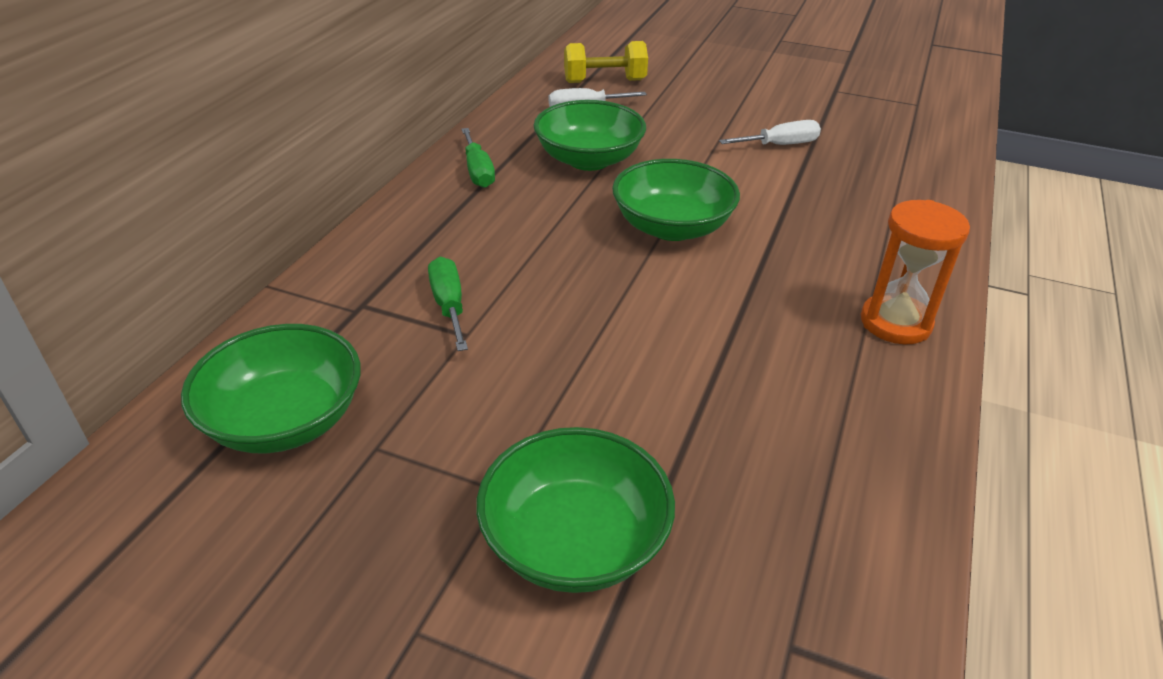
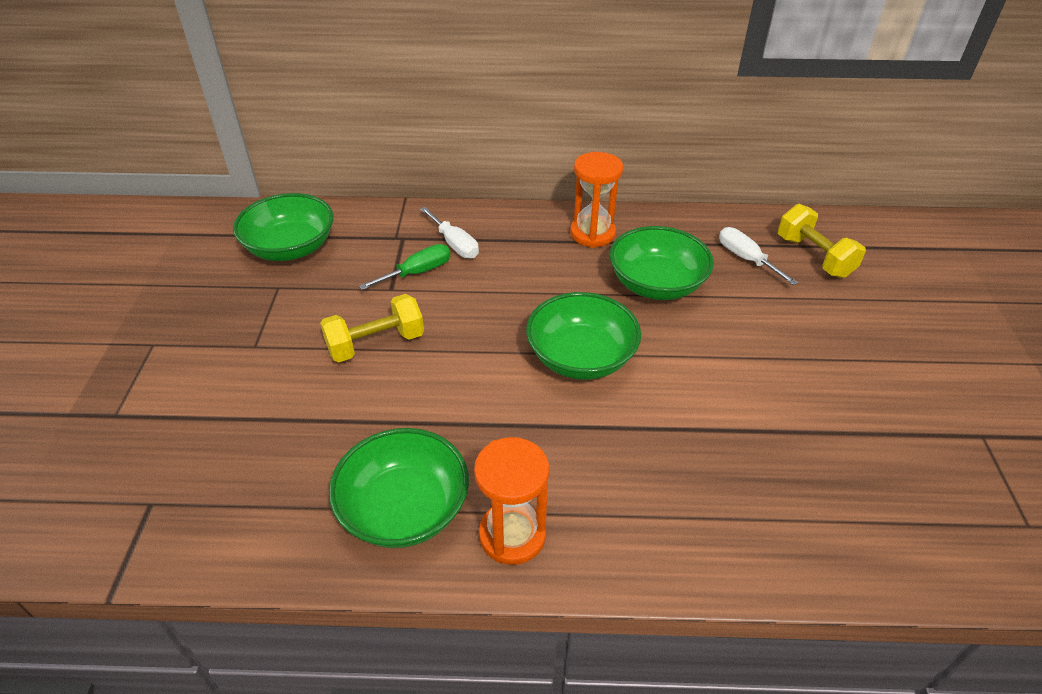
camera: 70 degrees right, 5 degrees up
green screwdriver [461,128,495,188] -> orange hourglass [570,152,623,248]
green bowl [476,427,675,593] -> green bowl moved to [329,428,469,548]
white screwdriver [719,120,821,145] -> white screwdriver moved to [420,207,479,259]
none -> yellow dumbbell [320,294,424,362]

